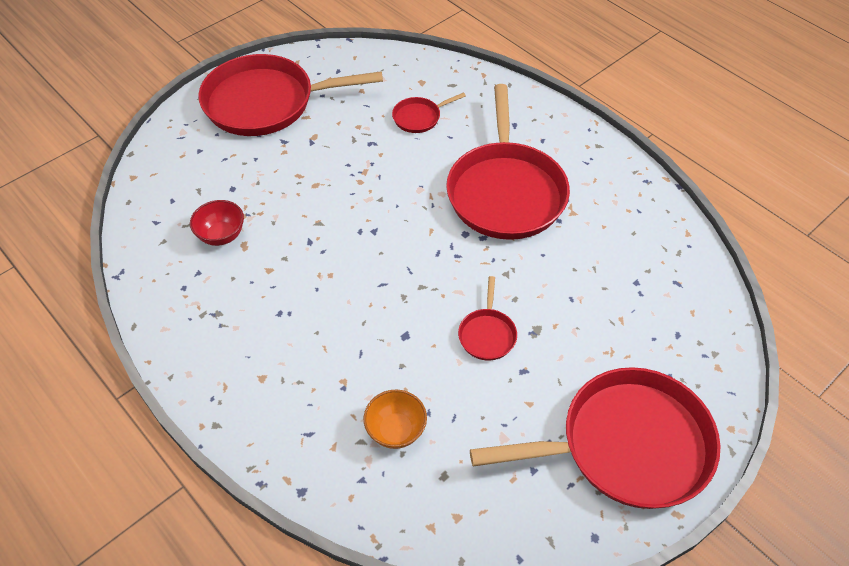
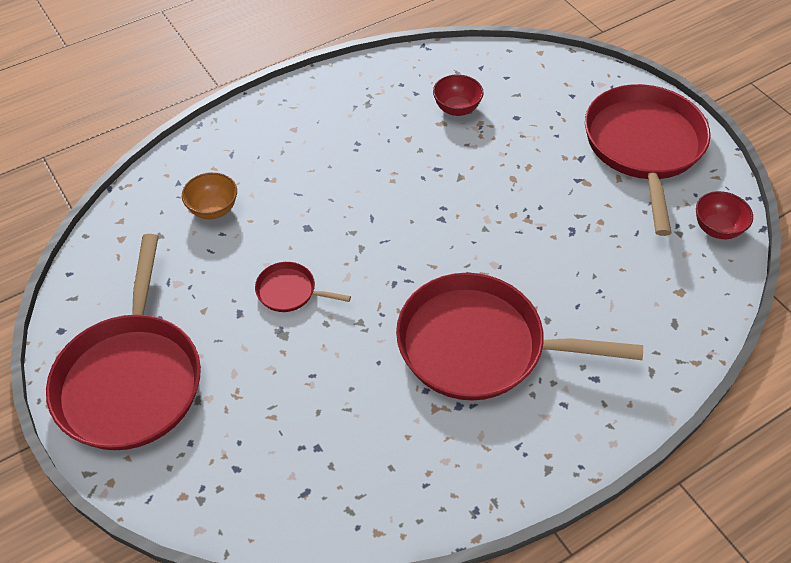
camera: 100 degrees right, 0 degrees up
red pan [392,92,466,133] -> none
none -> red bowl [696,191,753,239]

